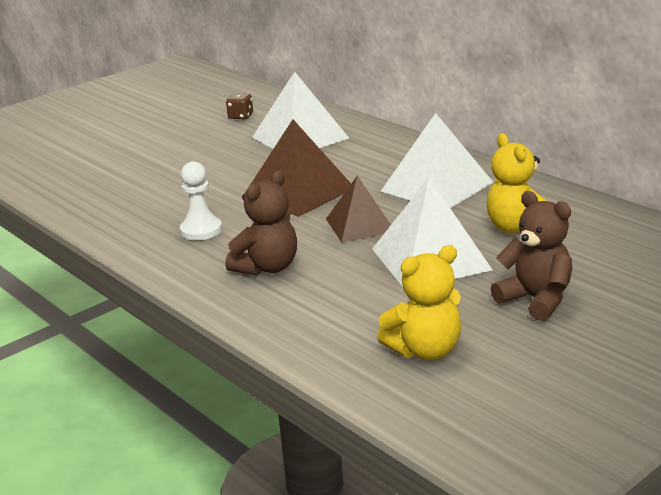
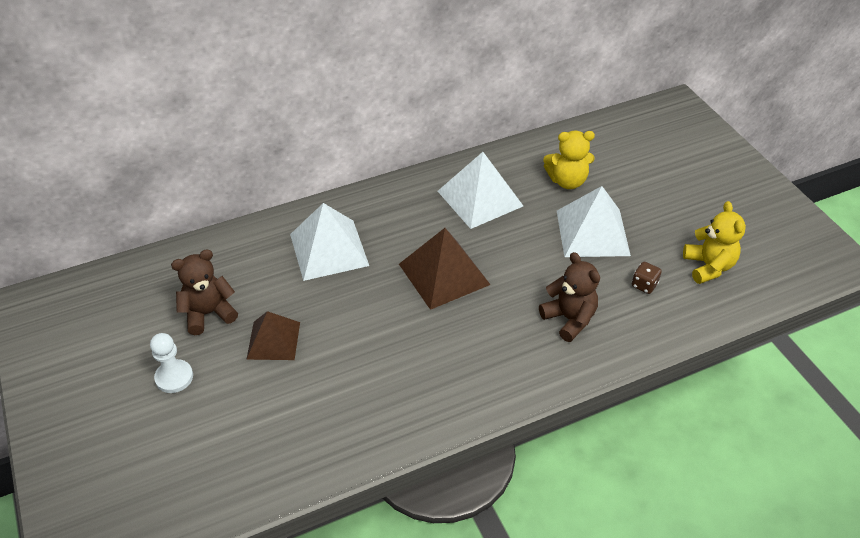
camera: 75 degrees left, 20 degrees up
white pawn [180,162,222,240] -> white pawn moved to [150,333,193,393]
brown dice [226,93,253,120] -> brown dice moved to [632,262,662,294]
brown pyramid [326,176,391,243] -> brown pyramid moved to [246,311,300,360]
brown teddy bear [491,191,572,321] -> brown teddy bear moved to [171,249,238,335]

